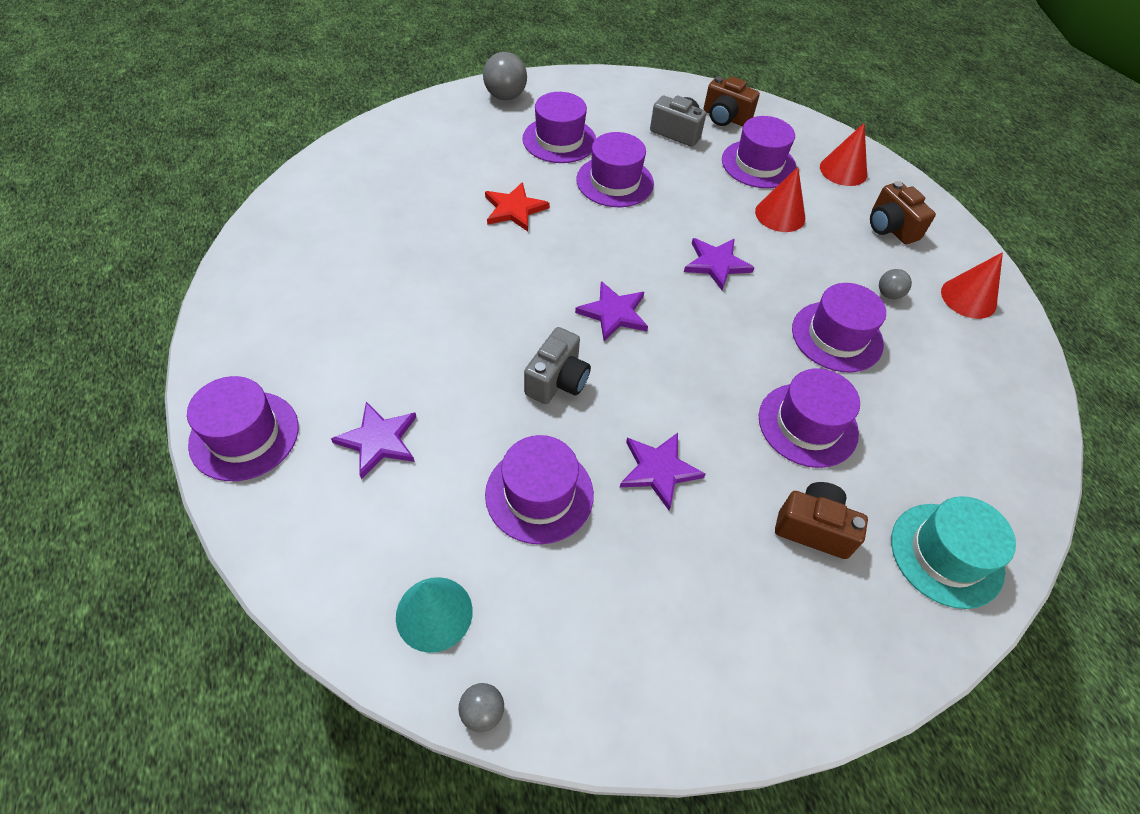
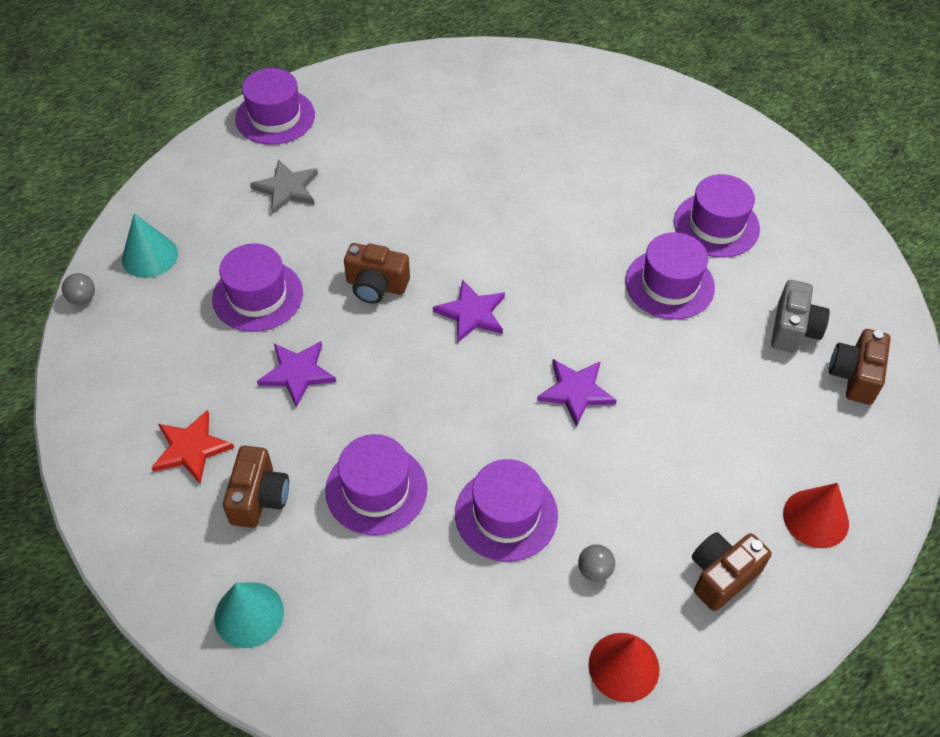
camera: 80 degrees right, 0 degrees up
purple star [331,402,416,479] -> grey star [250,159,318,214]
grey ball [483,52,527,100] -> none
red star [485,182,549,231] -> red star moved to [151,410,234,484]
grey camera [524,327,591,404] -> brown camera [344,243,410,304]
purple hat [722,116,797,188] -> none
red cone [755,167,805,232] -> none
turquoise hat [891,496,1016,609] -> turquoise cone [214,582,284,648]

